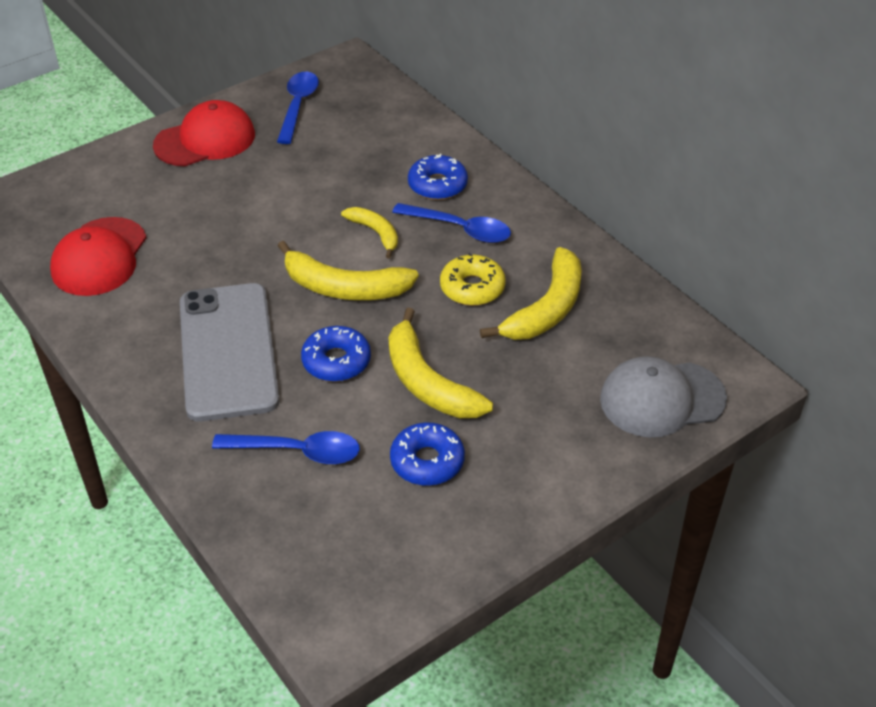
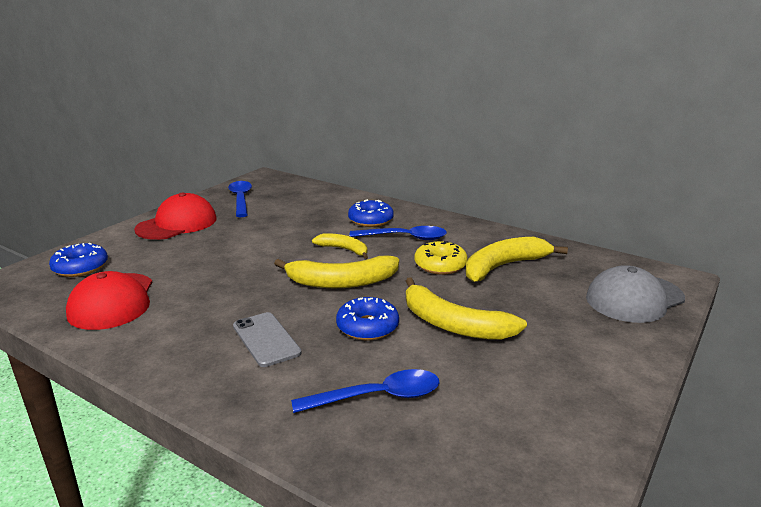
camera: 20 degrees left, 20 degrees down
grey phone [180,283,280,422] -> grey phone [233,312,301,367], size x0.52
blue donut [390,422,465,486] -> blue donut moved to [49,243,108,277]
yellow banana [480,247,582,340] -> yellow banana turned 135 degrees counterclockwise [466,237,568,282]

